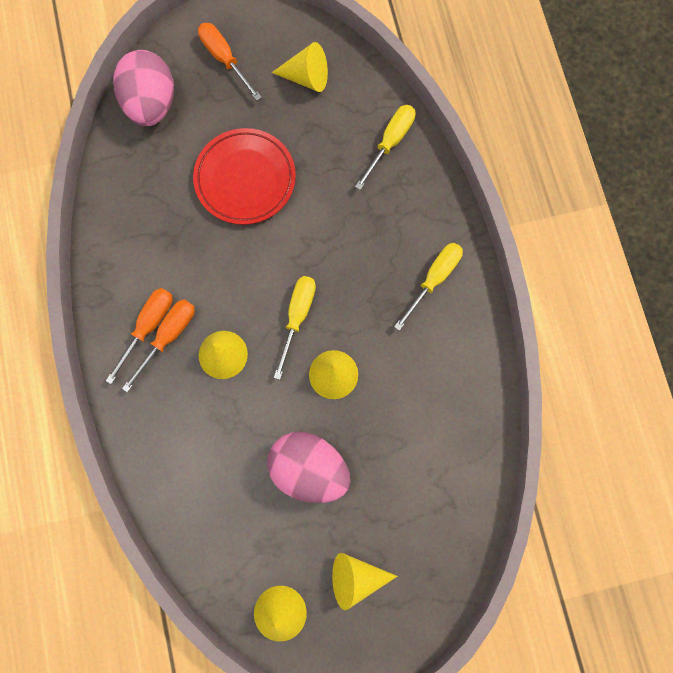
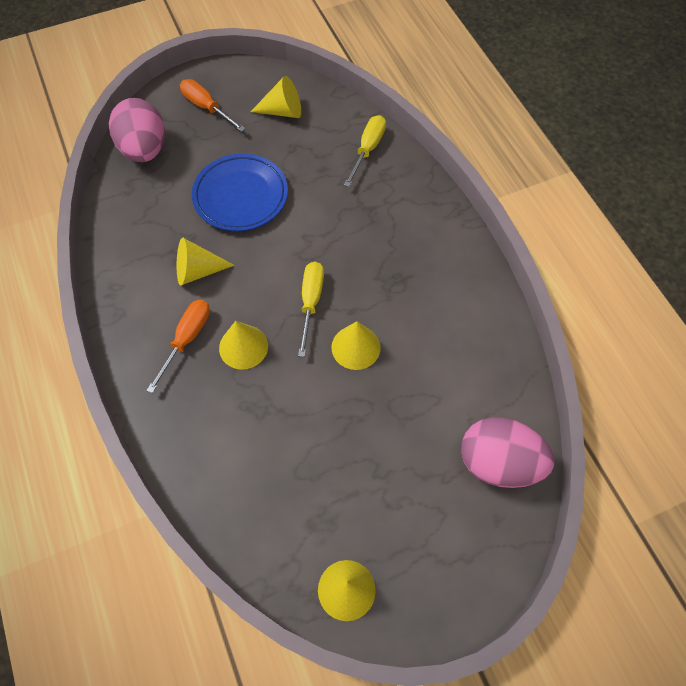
camera: 10 degrees left, 15 degrees down
orange screwdriver [106,288,173,384] -> none
red plate [193,128,296,225] -> blue plate [192,154,288,231]
pink egg [267,432,350,503] -> pink egg moved to [461,417,554,488]
yellow cone [332,553,397,610] -> yellow cone moved to [177,237,235,285]
yellow screwdriver [394,243,463,331] -> none

